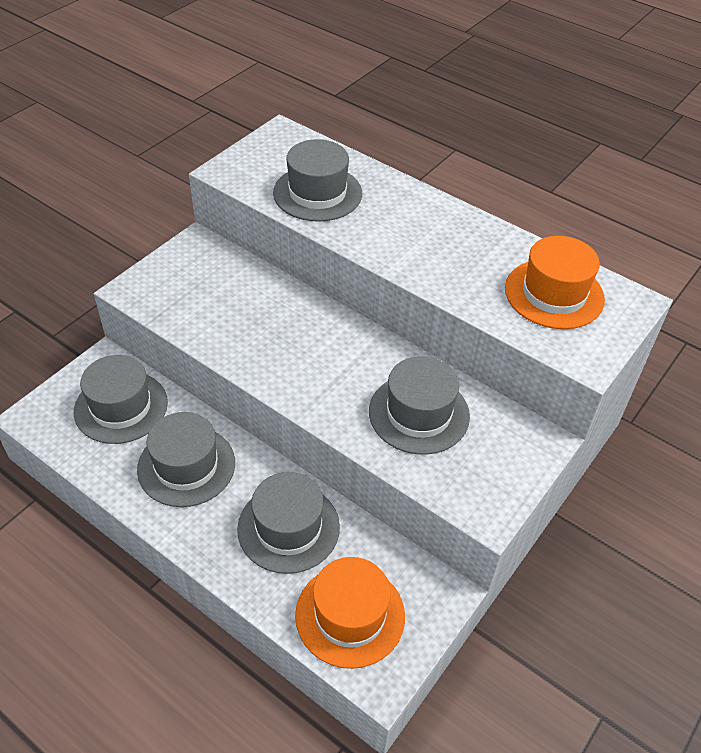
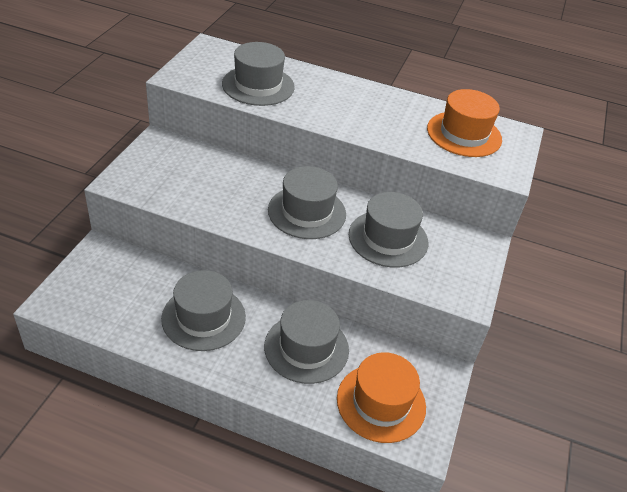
camera: 20 degrees left, 5 degrees down
grey hat [74,355,168,444] -> grey hat moved to [268,166,346,239]

